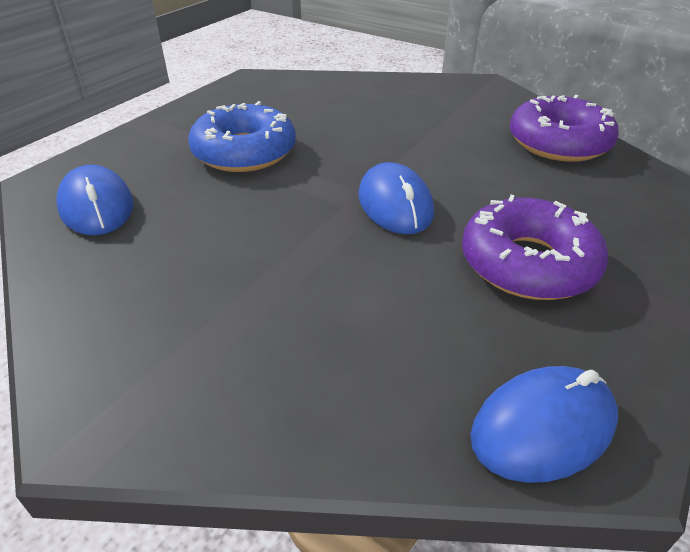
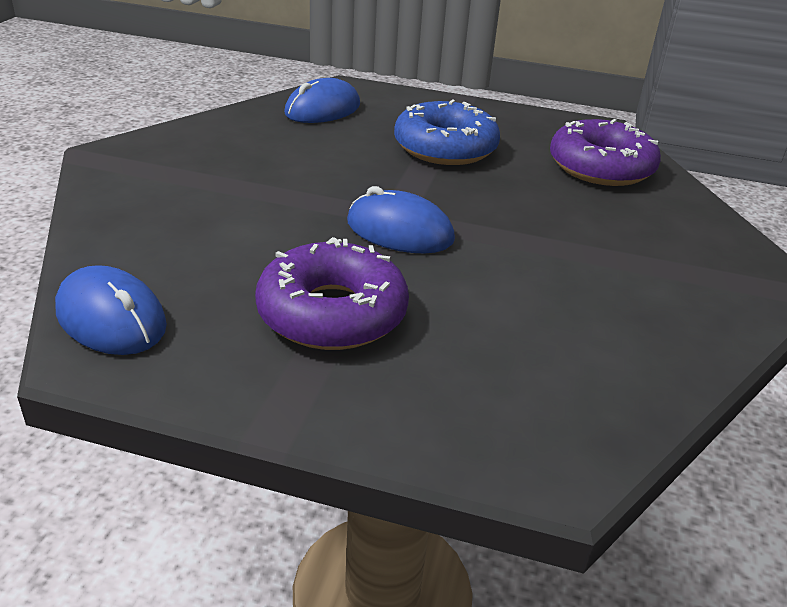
camera: 70 degrees right, 5 degrees down
blue mouse [358,162,434,234] -> blue mouse turned 60 degrees clockwise [347,186,455,254]
purple donut [510,95,619,162] -> purple donut moved to [550,119,661,186]

